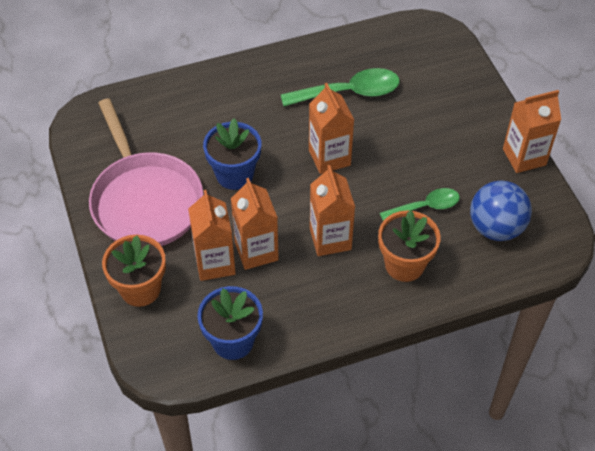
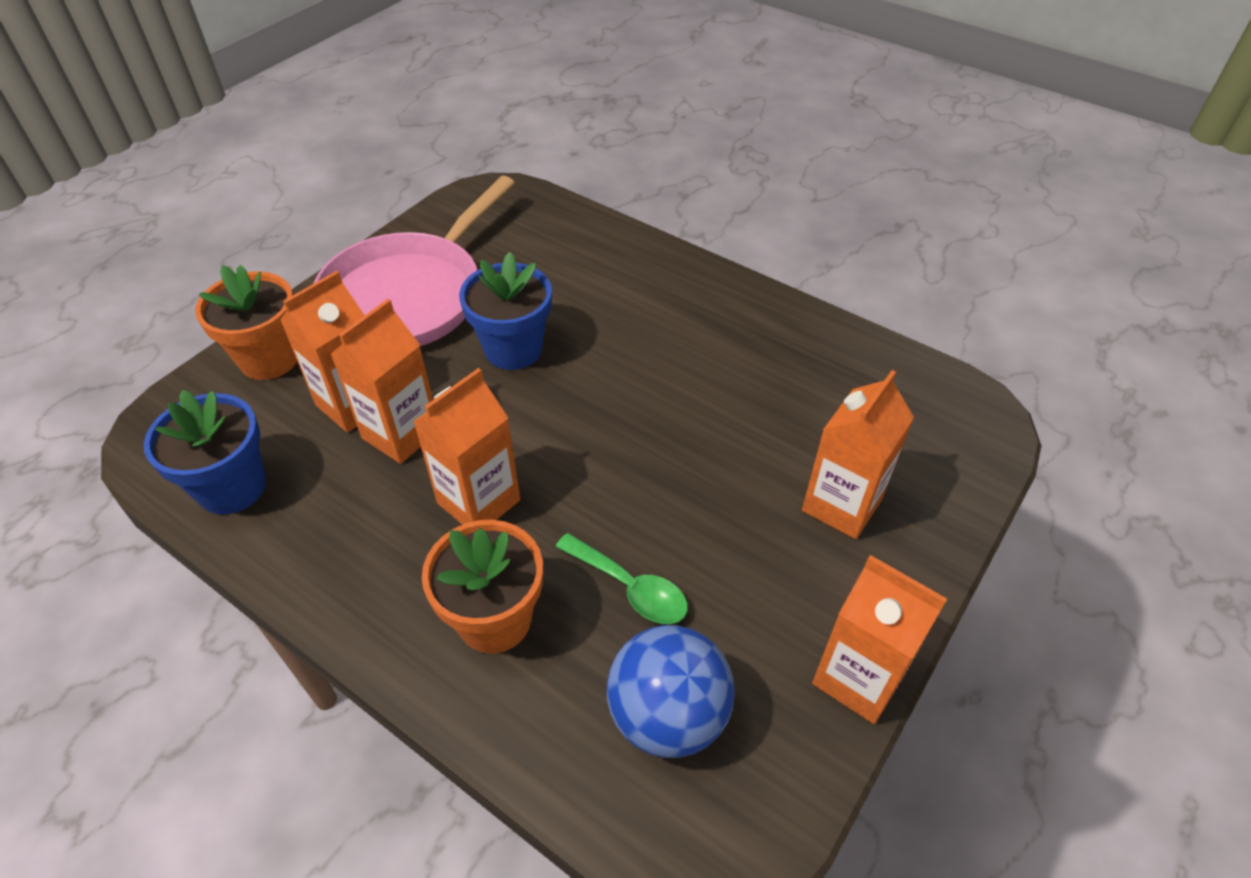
camera: 55 degrees right, 5 degrees down
green spoon [280,68,400,107] -> none
orange carton [309,83,354,174] -> orange carton moved to [802,370,914,539]

